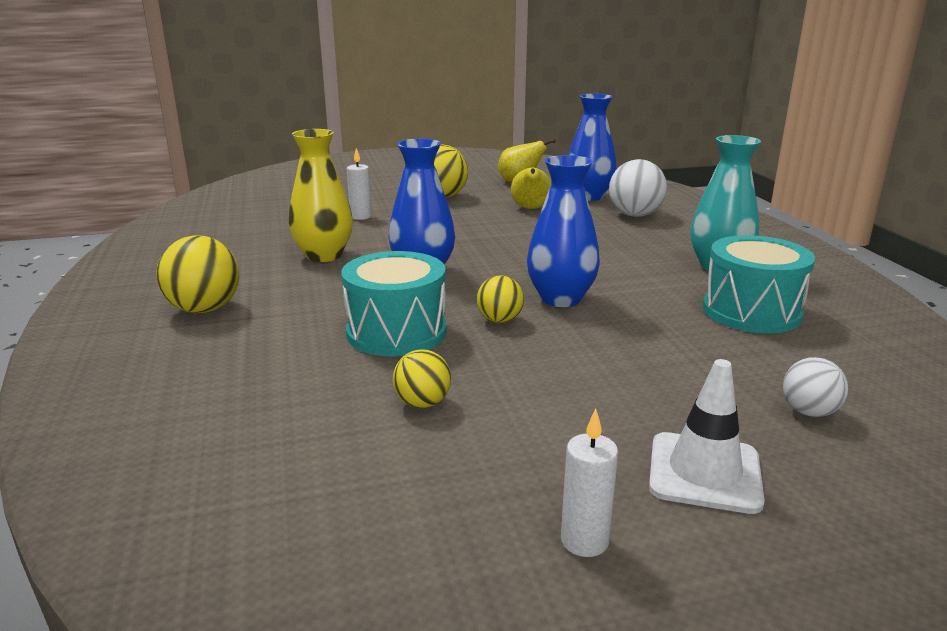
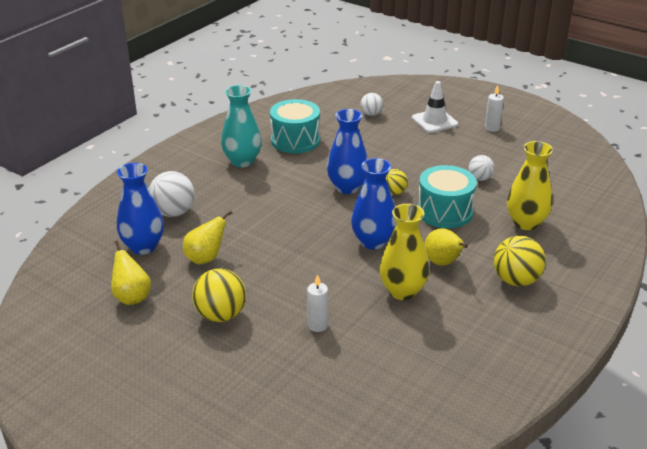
camera: 130 degrees left, 10 degrees up
yellow ball [393,349,451,408] -> white ball [468,155,495,181]
none -> yellow pear [424,228,468,266]
none -> yellow vase [507,141,553,230]

